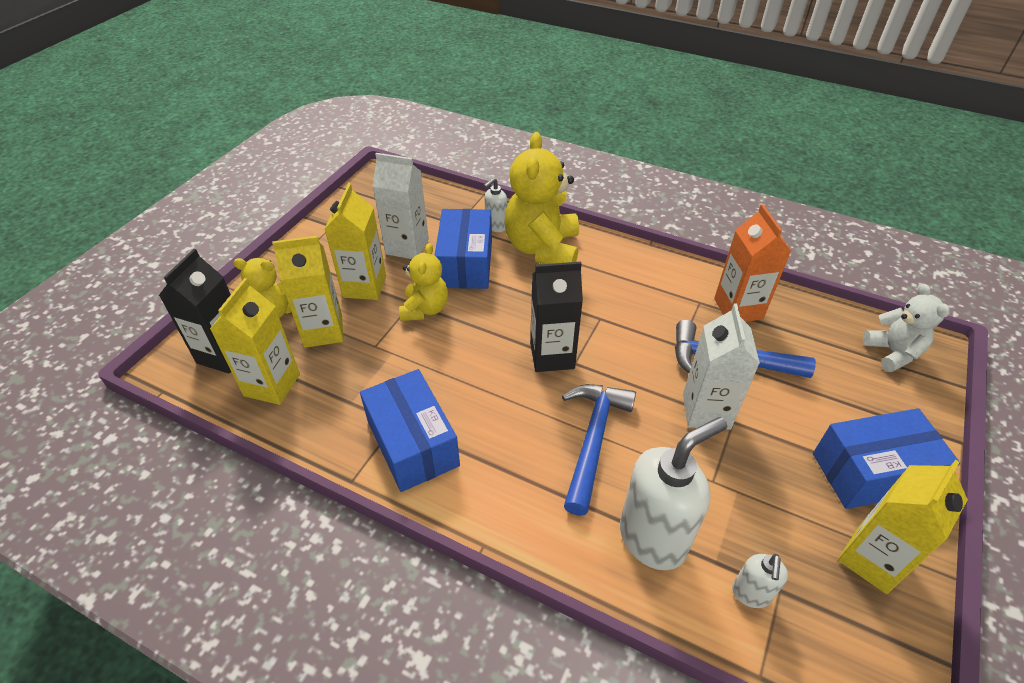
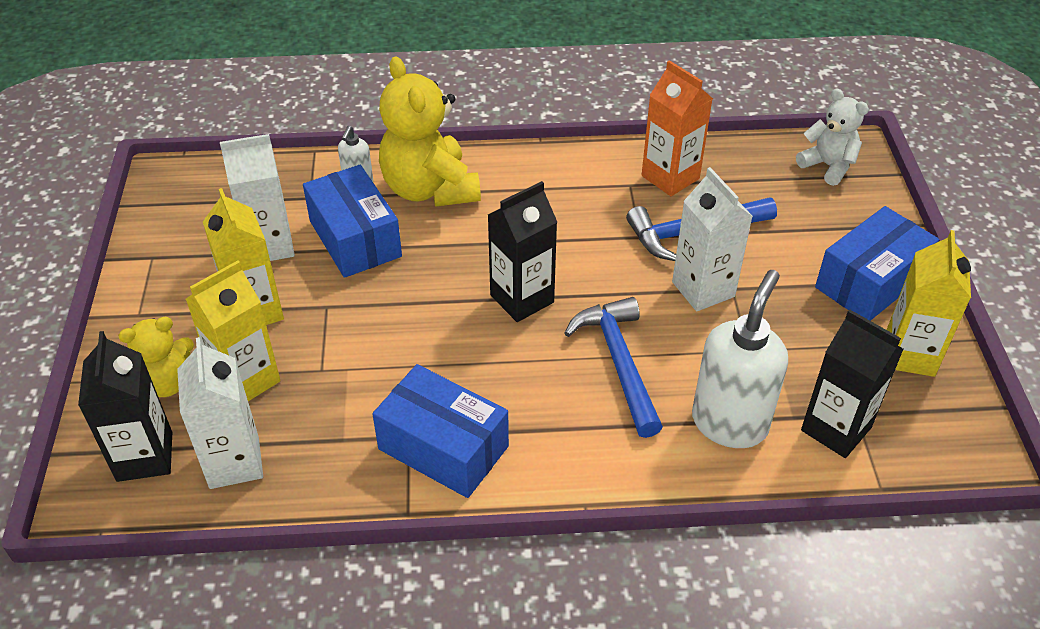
camera: 30 degrees left, 0 degrees up
yellow carton [210,278,300,405] -> white carton [177,337,263,489]
yellow teddy bear [399,243,448,321] -> none
white soap dispenser [732,554,788,608] -> black carton [801,309,904,458]

